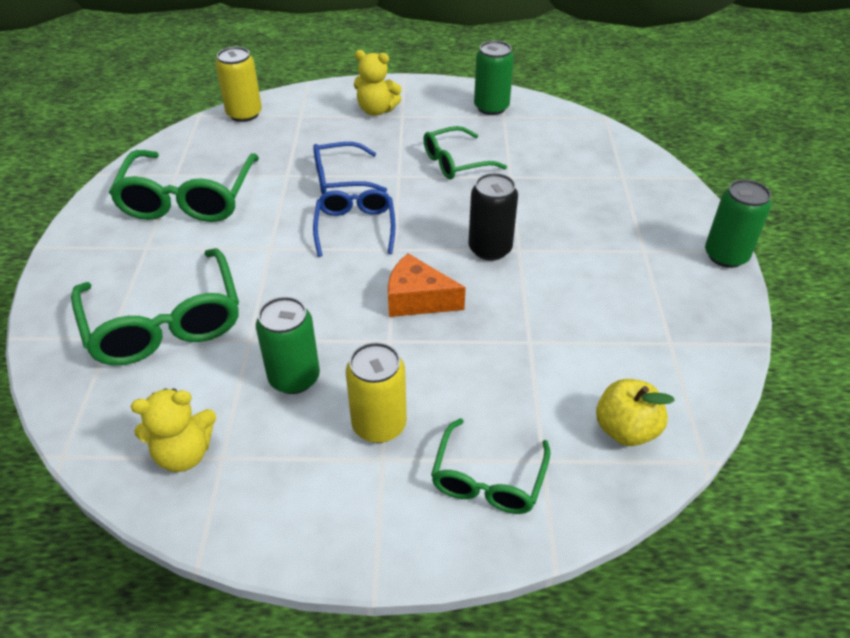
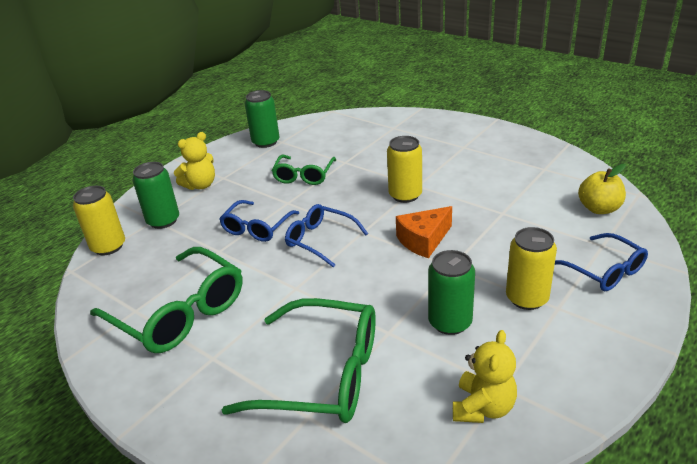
camera: 50 degrees left, 10 degrees down
green glasses [431,418,551,514] -> blue glasses [555,233,648,291]
black can [468,173,518,261] -> yellow can [387,136,422,203]
green can [705,179,771,268] -> green can moved to [132,162,179,229]

